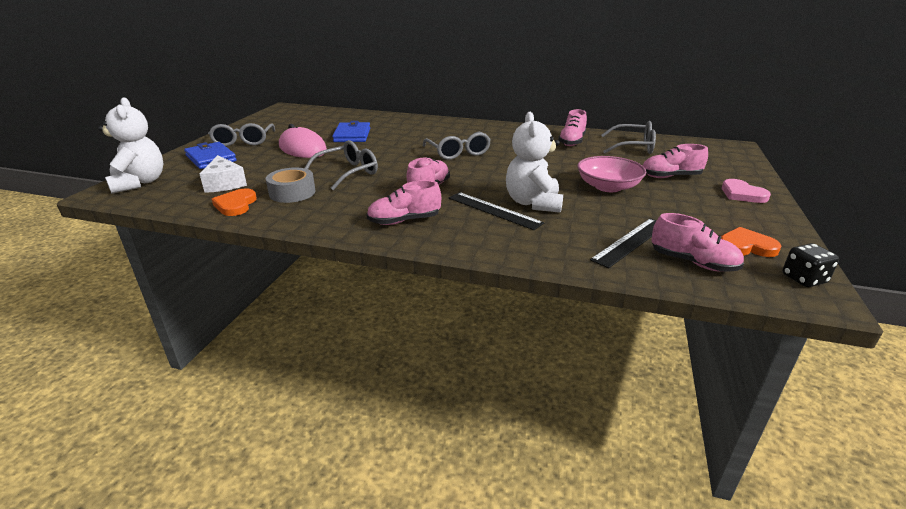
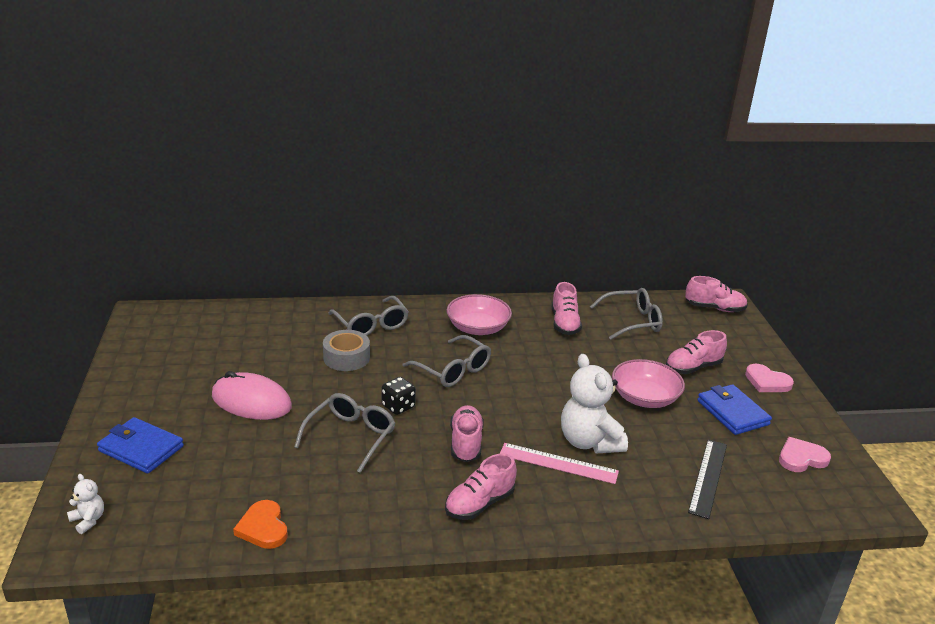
camera: 25 degrees left, 0 degrees up
white teddy bear [98,97,163,194] -> white teddy bear [67,474,104,534], size x0.46
white cheese [200,155,247,193] -> none
grey glasses [208,123,275,146] -> grey glasses moved to [328,296,409,336]
grey tape [266,168,315,203] -> grey tape moved to [323,330,370,371]
blue wallet [332,121,370,142] -> blue wallet moved to [697,384,772,435]
black ruler [449,192,544,230] -> pink ruler [500,443,619,484]
pink shoe [651,213,744,272] -> pink shoe moved to [685,276,748,312]
orange heart [721,227,782,257] -> pink heart [779,437,831,472]
black dice [782,243,839,287] -> black dice moved to [382,377,416,415]
none -> pink bowl [447,294,512,335]

